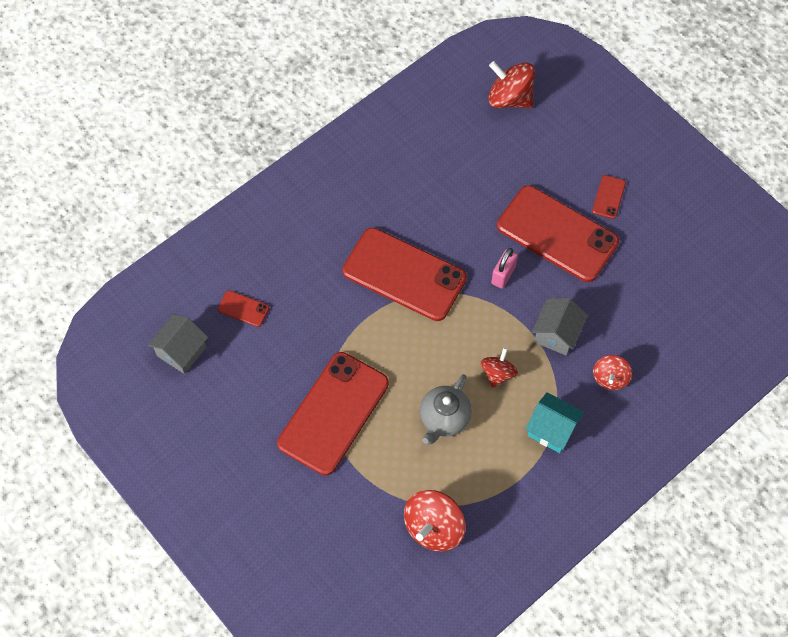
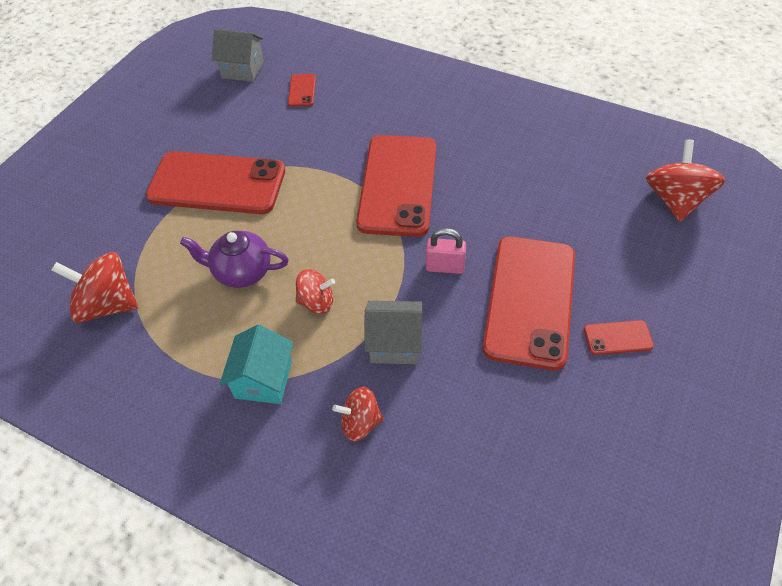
camera: 70 degrees right, 10 degrees down
grey teapot [420,374,472,444] -> purple teapot [180,231,289,288]

